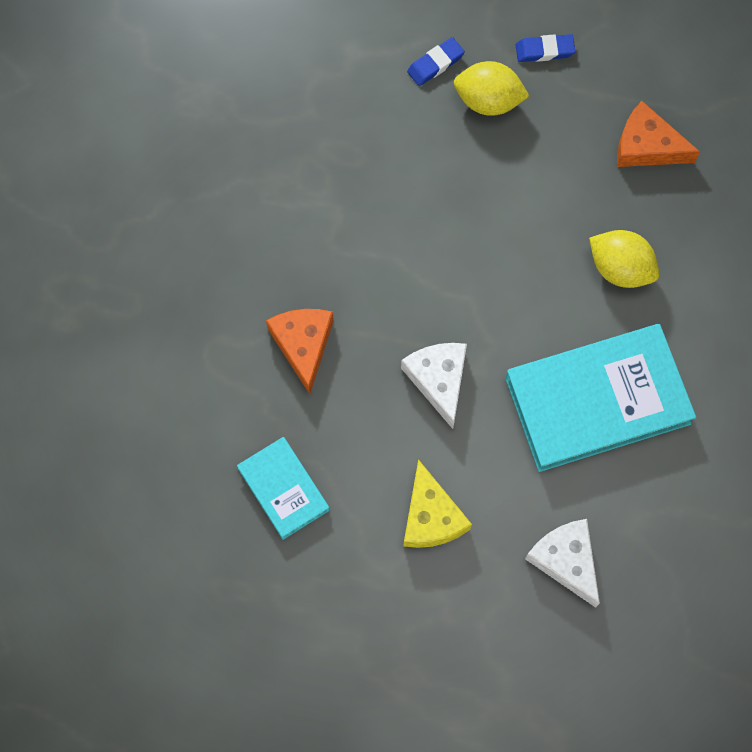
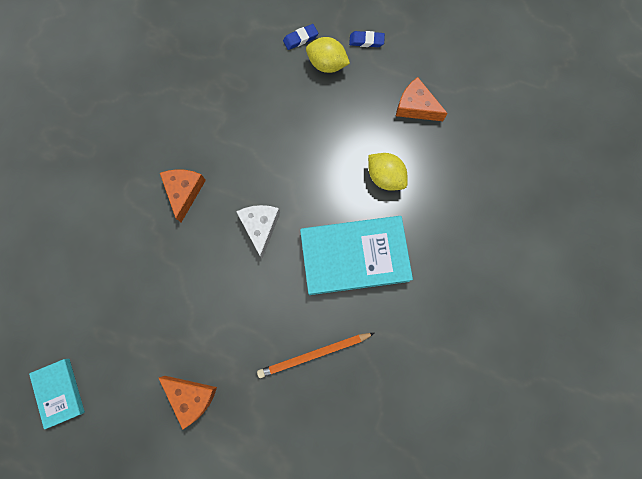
camera: 10 degrees right, 5 degrees up
turquoise book [237,437,330,540] -> turquoise book moved to [29,359,85,429]
yellow cheese [404,459,472,548] -> none
white cheese [525,519,600,608] -> orange pencil [257,333,374,378]
none -> orange cheese [159,376,217,430]

